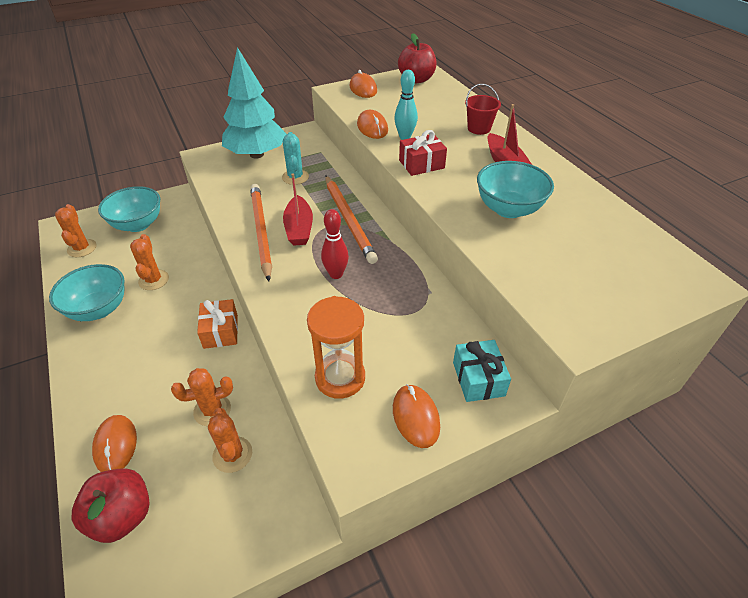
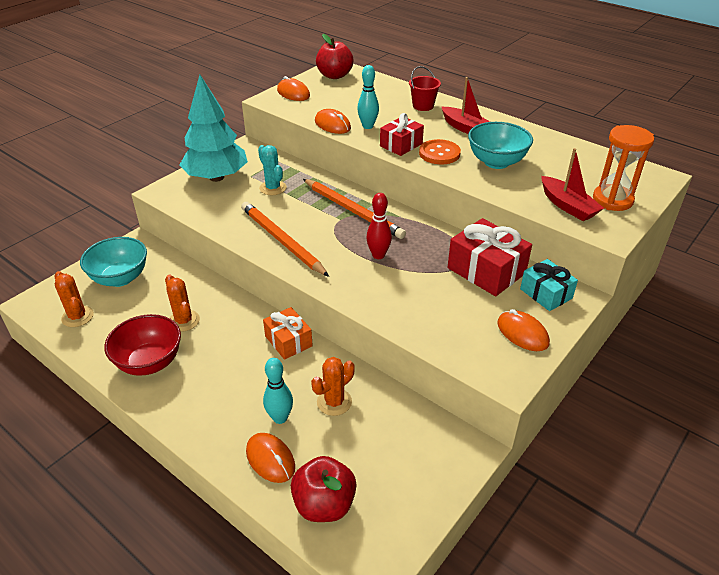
camera: 25 degrees left, 5 degrees down
turquoise bowl [49,264,125,321] -> red bowl [104,314,181,376]
orange cactus [208,408,252,473] -> none
red boat [283,173,313,246] -> red boat moved to [542,148,604,221]
orange hourglass [307,296,365,399] -> orange hourglass moved to [593,125,654,211]
none -> turquoise bowling pin [263,358,293,424]
none -> orange button [419,139,461,164]
none -> red gift [448,218,532,296]

